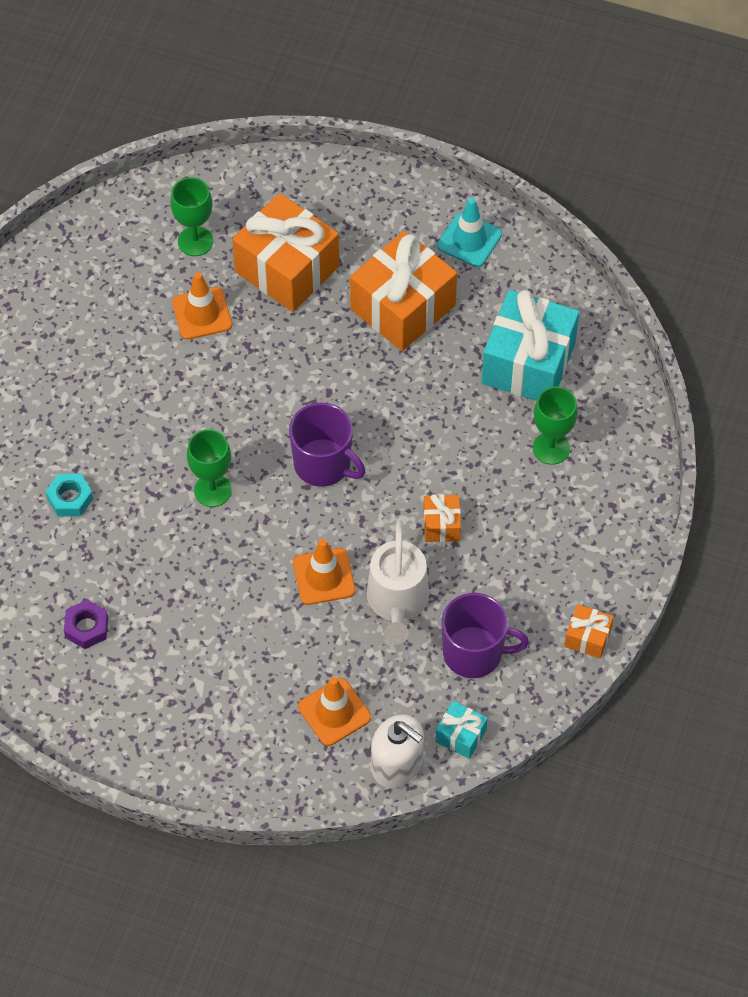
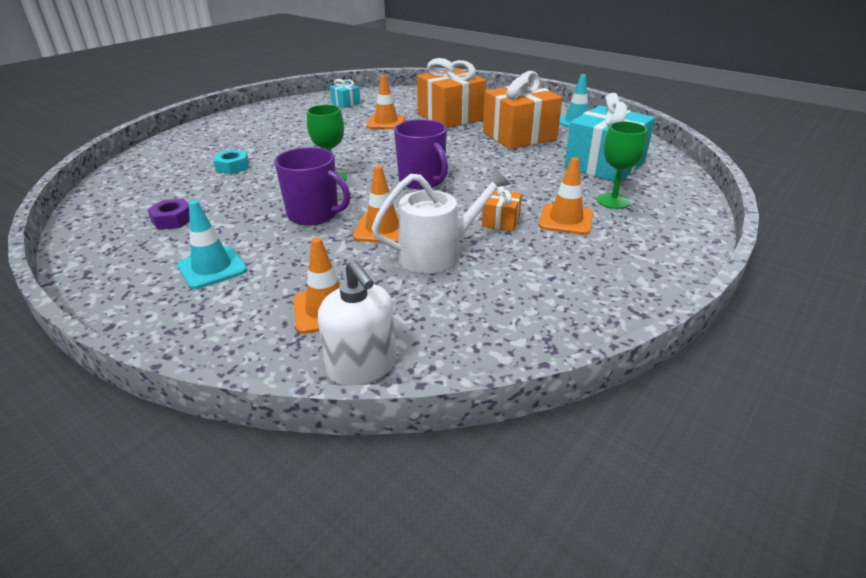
camera: 20 degrees right, 25 degrees down
green goblet [170,177,213,256] -> none
white watering can [366,520,429,645] -> white watering can turned 135 degrees counterclockwise [372,168,511,273]
turquoise gift [435,701,488,759] -> turquoise gift moved to [330,79,361,108]
purple mug [442,593,529,678] -> purple mug moved to [274,147,350,226]
orange gift [564,604,614,658] -> none
none -> turquoise traffic cone [177,200,247,289]
none -> orange traffic cone [539,157,593,235]

